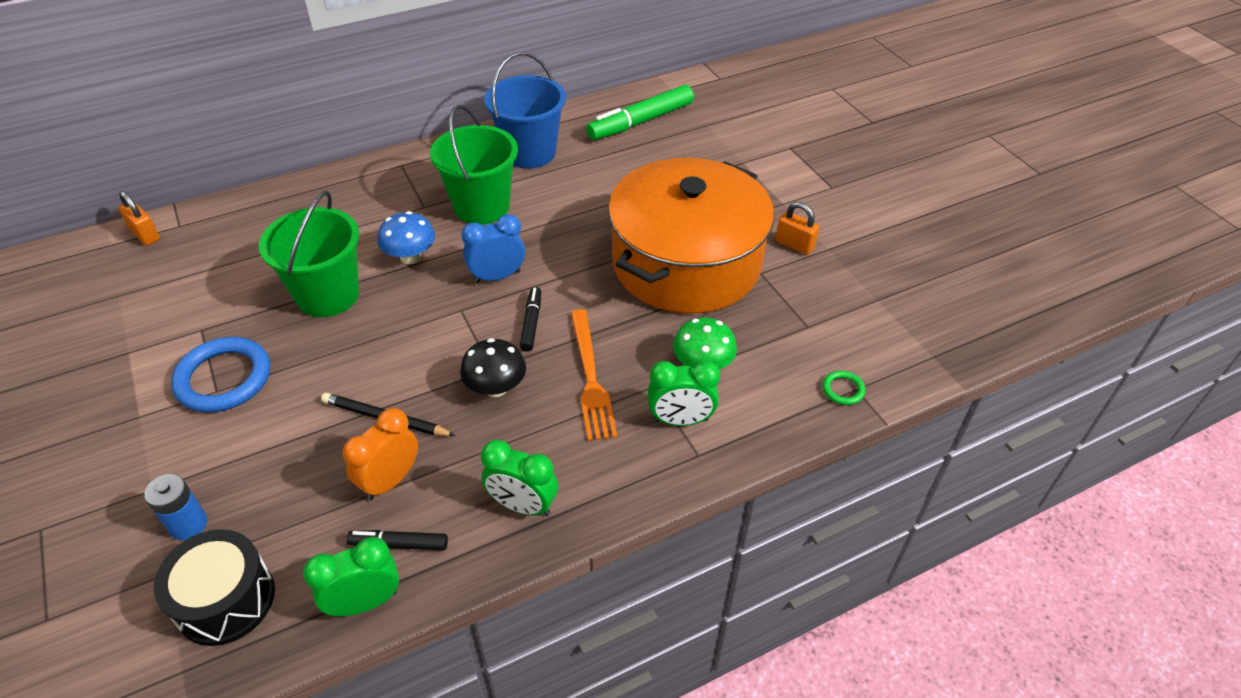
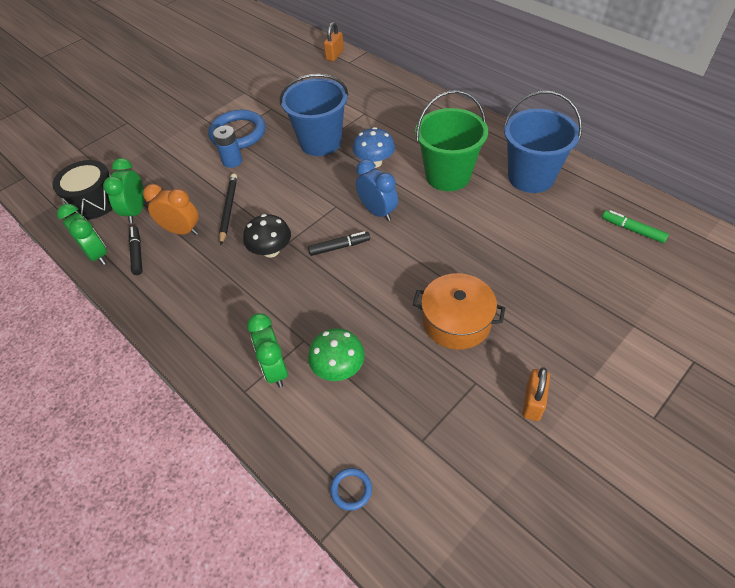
camera: 75 degrees right, 5 degrees up
blue battery [145,474,207,540] -> blue battery moved to [213,125,242,168]
green bucket [259,191,359,317] -> blue bucket [280,74,348,156]
green clock [481,440,558,516] -> green clock moved to [103,158,144,223]
orange fork [571,309,617,441] -> none
green marker [586,85,694,140] -> green marker [602,210,669,243], size x0.52
orange pot [608,158,774,314] -> orange pot [413,273,505,350], size x0.49
green ring [822,371,866,405] -> blue ring [330,468,372,511]

